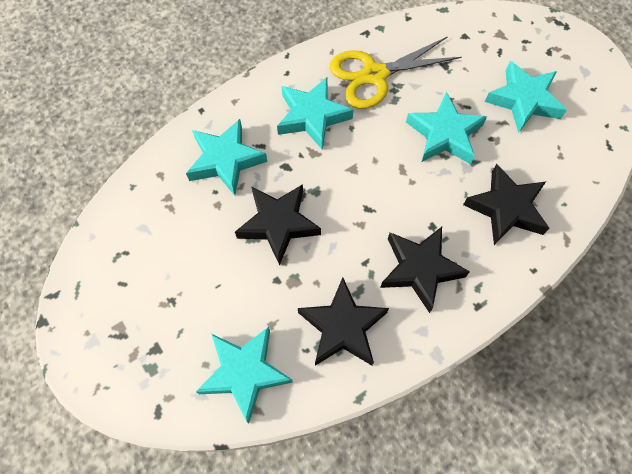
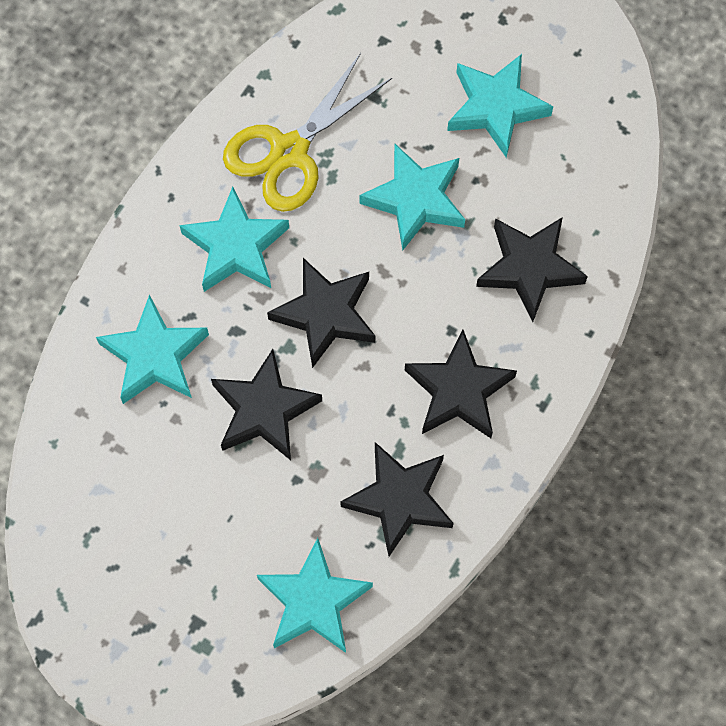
camera: 25 degrees left, 5 degrees up
none -> black star [267,258,375,368]

